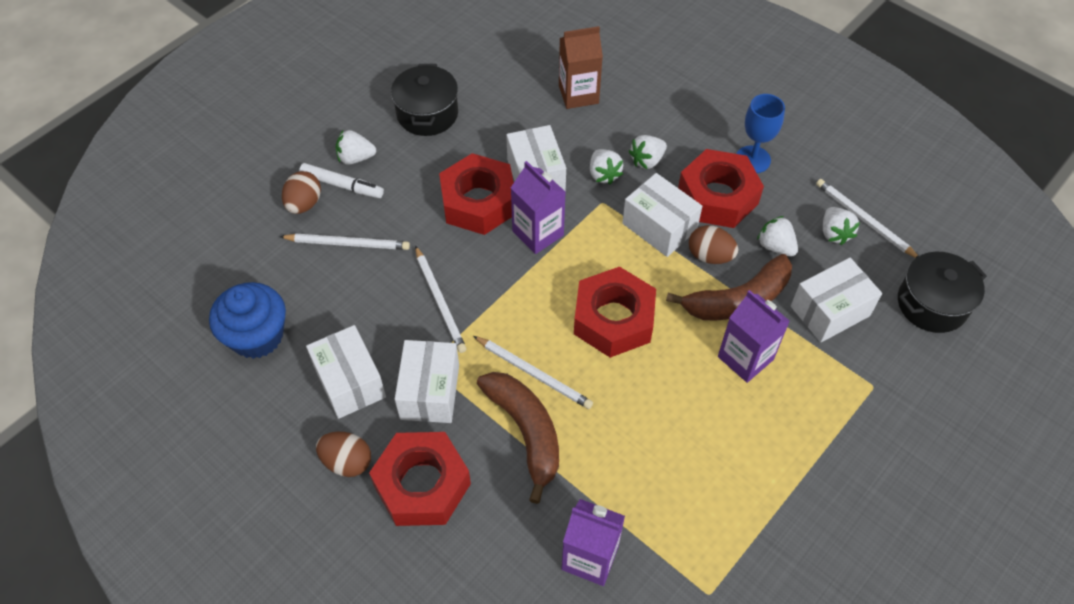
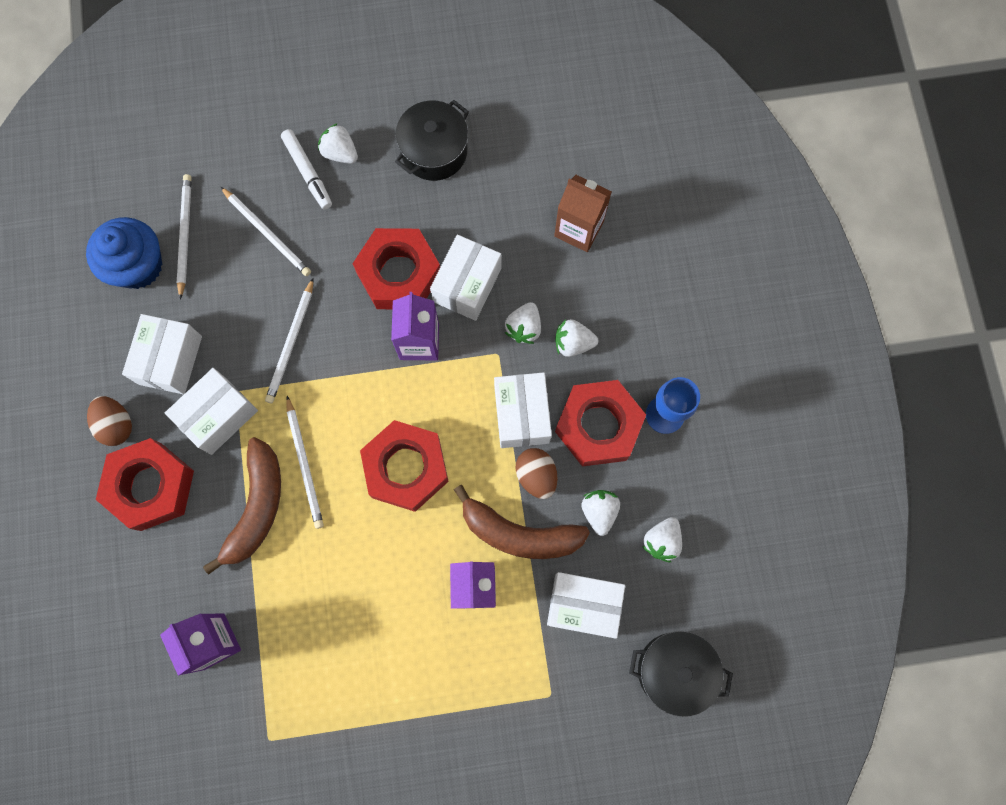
camera: 40 degrees right, 20 degrees up
brown egg [282,171,321,214] -> none
white pencil [816,179,919,258] -> white pencil moved to [177,174,192,299]

